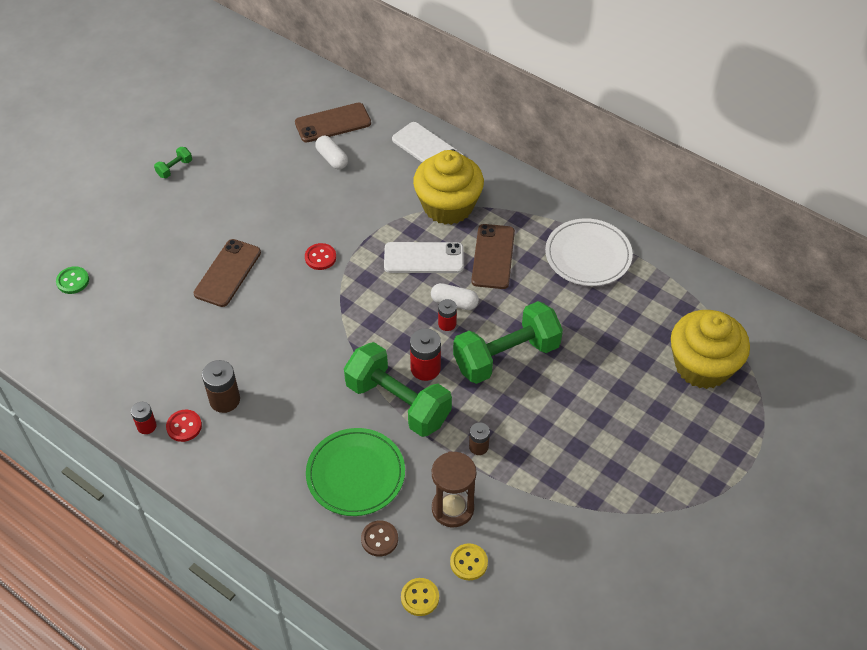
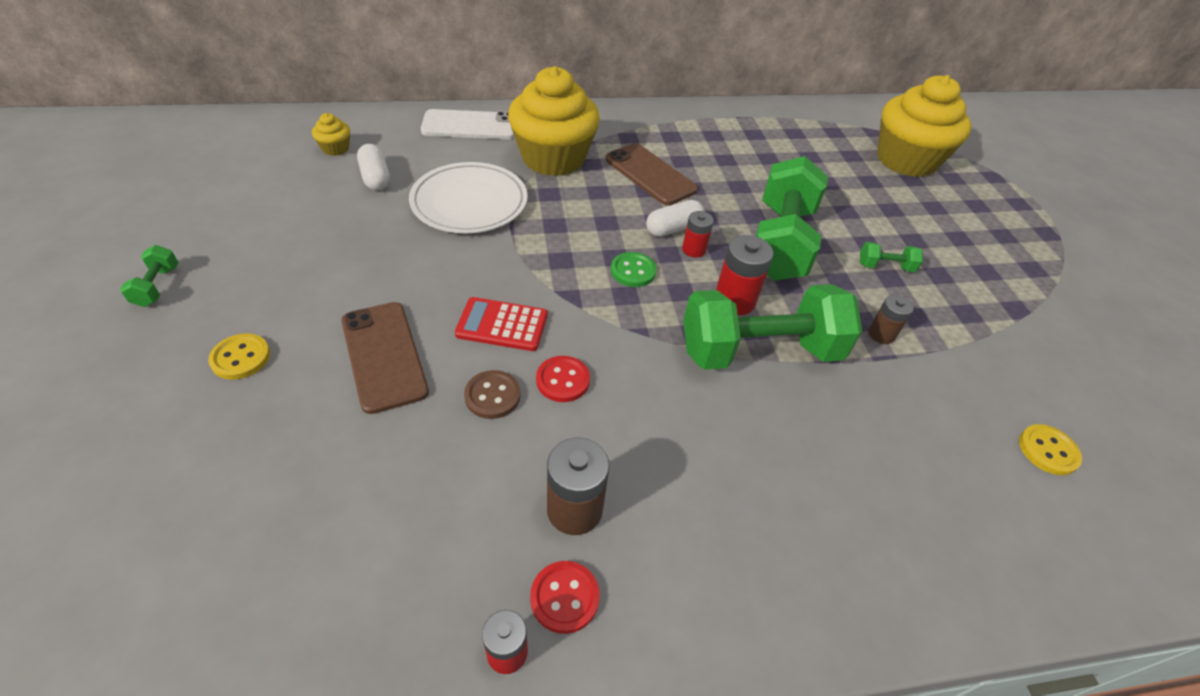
camera: 50 degrees left, 5 degrees down
green button [56,266,89,294] -> green button moved to [611,252,657,287]
brown phone [295,103,371,143] -> yellow cupcake [312,113,350,156]
red button [305,243,336,270] -> red button moved to [536,356,590,402]
green plate [306,428,405,516] -> none
white capsule [315,136,348,170] -> white capsule turned 60 degrees clockwise [357,144,390,191]
brown button [361,520,398,557] -> brown button moved to [464,370,521,419]
white phone [384,242,464,273] -> none
yellow button [401,578,439,616] -> yellow button moved to [208,334,270,380]
brown hourglass [432,451,476,527] -> none
white plate [545,218,633,286] -> white plate moved to [409,162,528,233]
none -> red calculator [455,297,548,351]
none -> green dumbbell [860,242,923,272]

